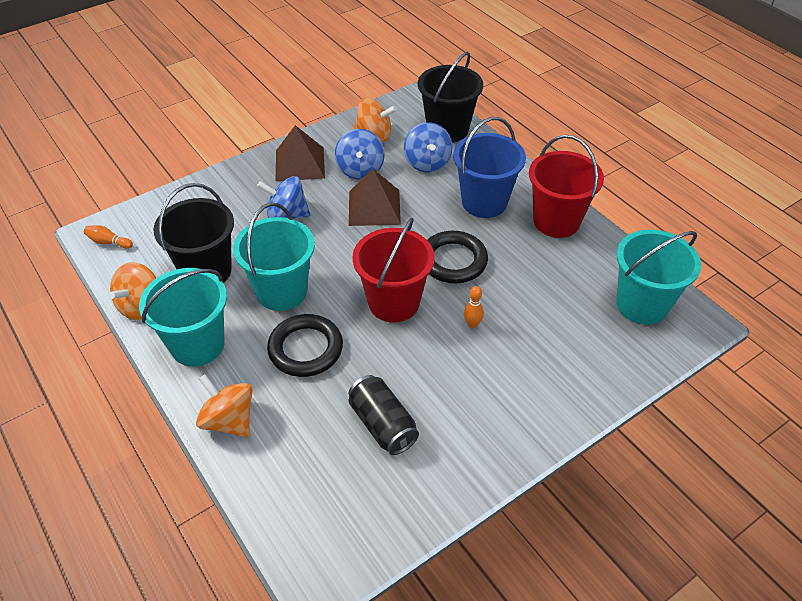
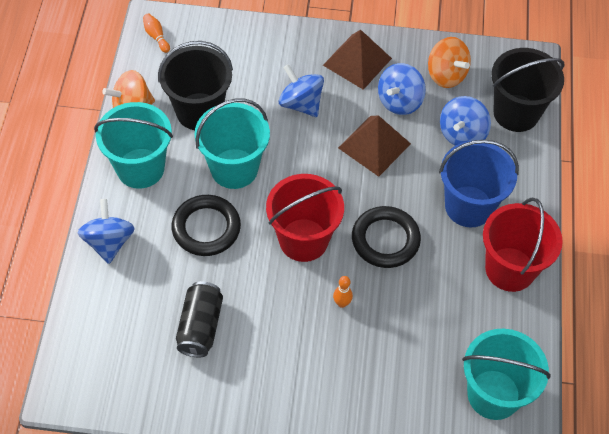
camera: 40 degrees right, 10 degrees up
orange spinning top [196,374,252,437] -> blue spinning top [78,199,135,264]

